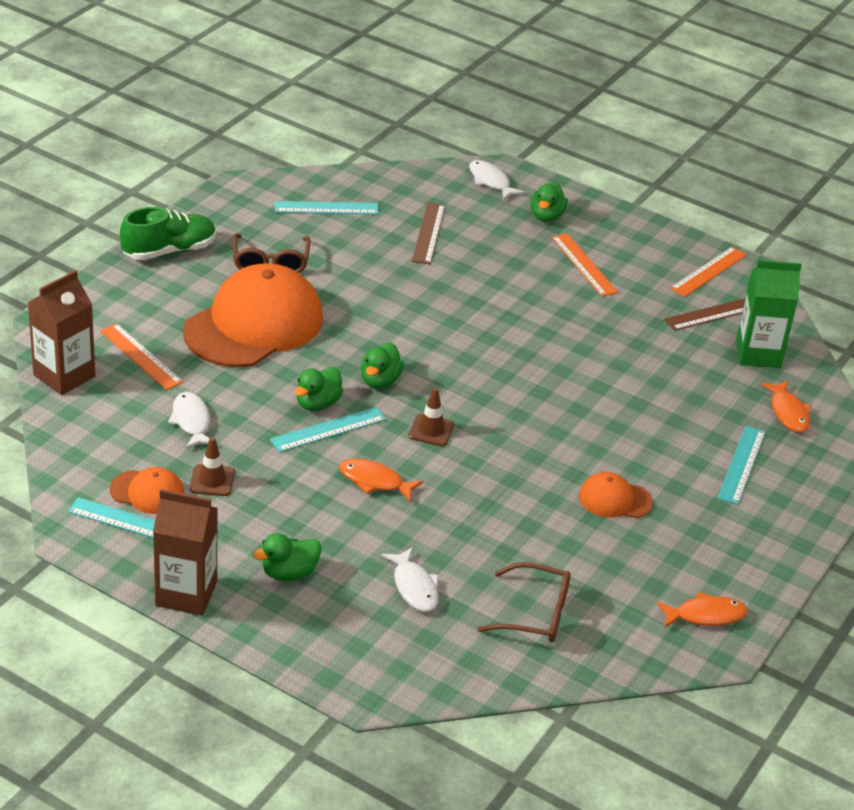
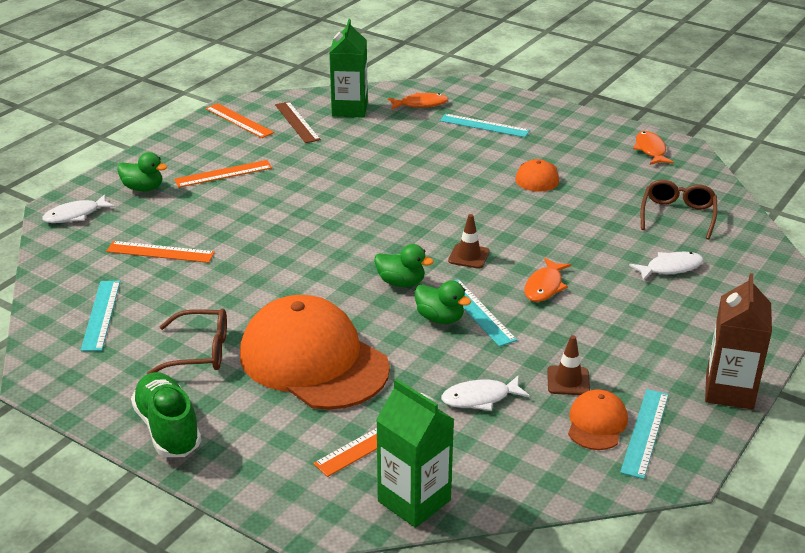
camera: 85 degrees left, 5 degrees down
brown carton [28,270,95,395] -> green carton [376,379,454,528]
green duck [253,533,322,581] -> none
brown ruler [412,203,445,264] -> orange ruler [106,241,215,263]

